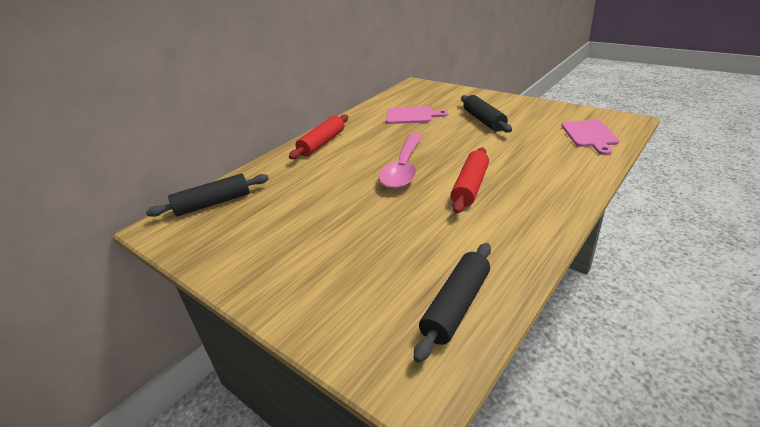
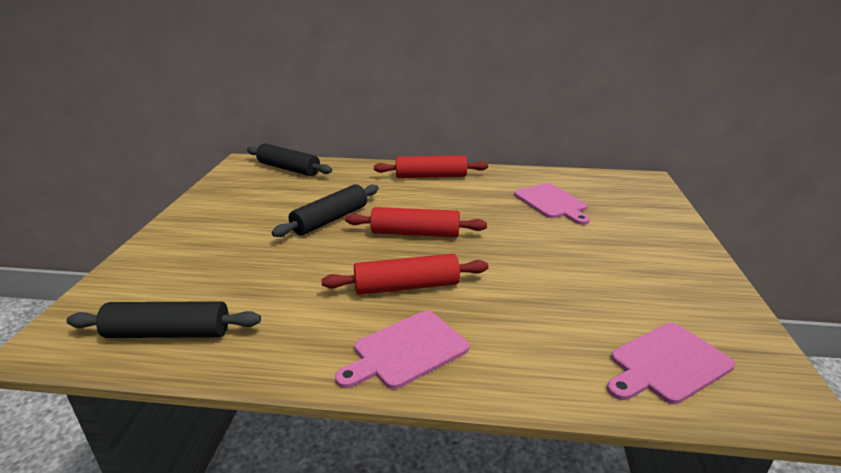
camera: 55 degrees right, 5 degrees down
pink spoon [379,134,422,189] -> red rolling pin [345,207,487,237]
black rolling pin [461,95,512,133] -> black rolling pin moved to [272,184,379,237]
none -> pink cutting board [335,311,469,389]

